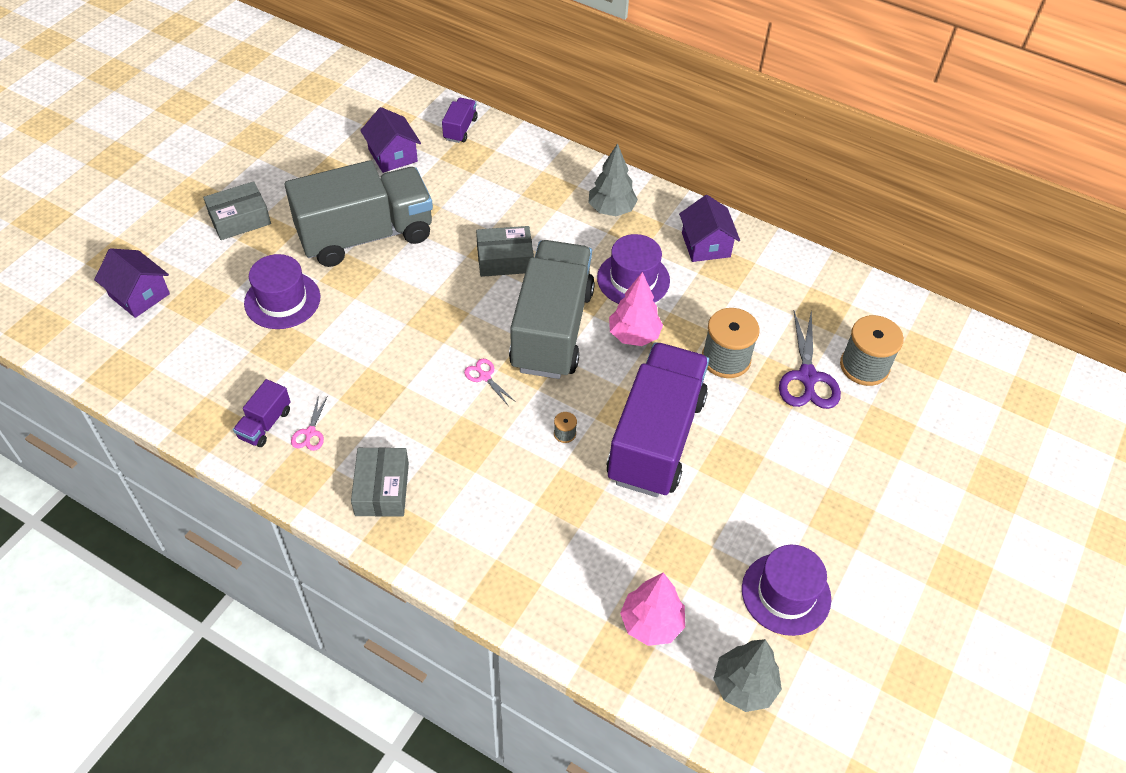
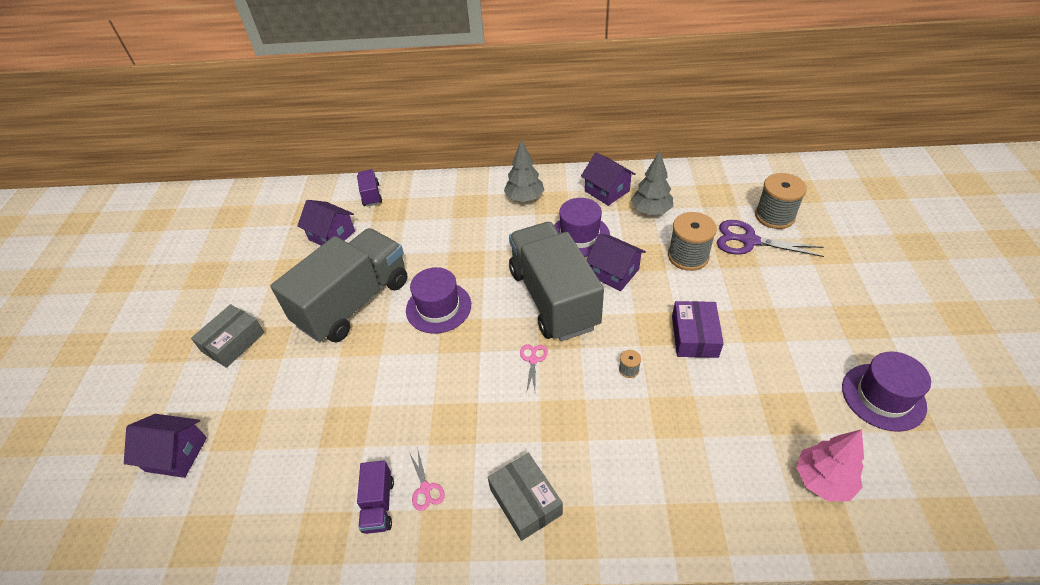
camera: 25 degrees left, 5 degrees down
purple hat [244,254,321,329] -> purple hat moved to [406,267,471,334]
pink scissors [464,359,516,405] -> pink scissors turned 75 degrees clockwise [520,344,548,393]
grey box [476,226,534,277] -> none
purple truck [607,342,709,497] -> purple box [672,301,724,358]
pink tree [609,272,663,346] -> purple house [586,234,646,291]
grey tree [713,639,782,712] -> grey tree moved to [631,151,673,215]
purple scissors [779,309,841,409] -> purple scissors turned 135 degrees clockwise [717,220,824,257]

